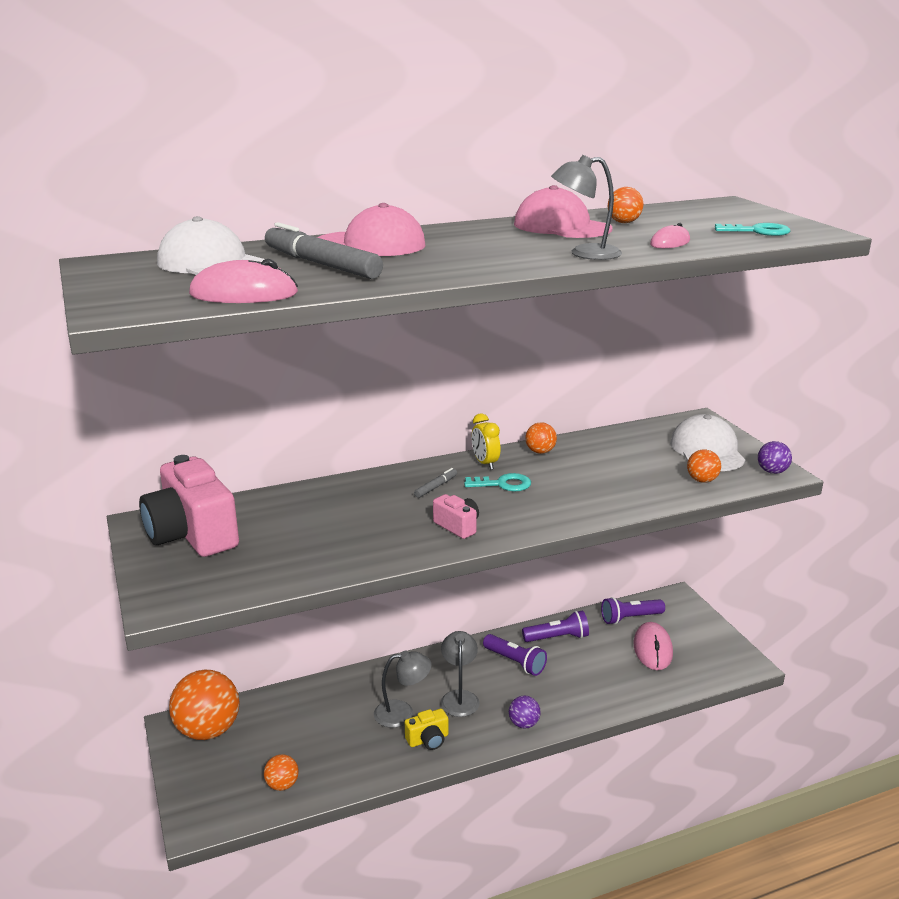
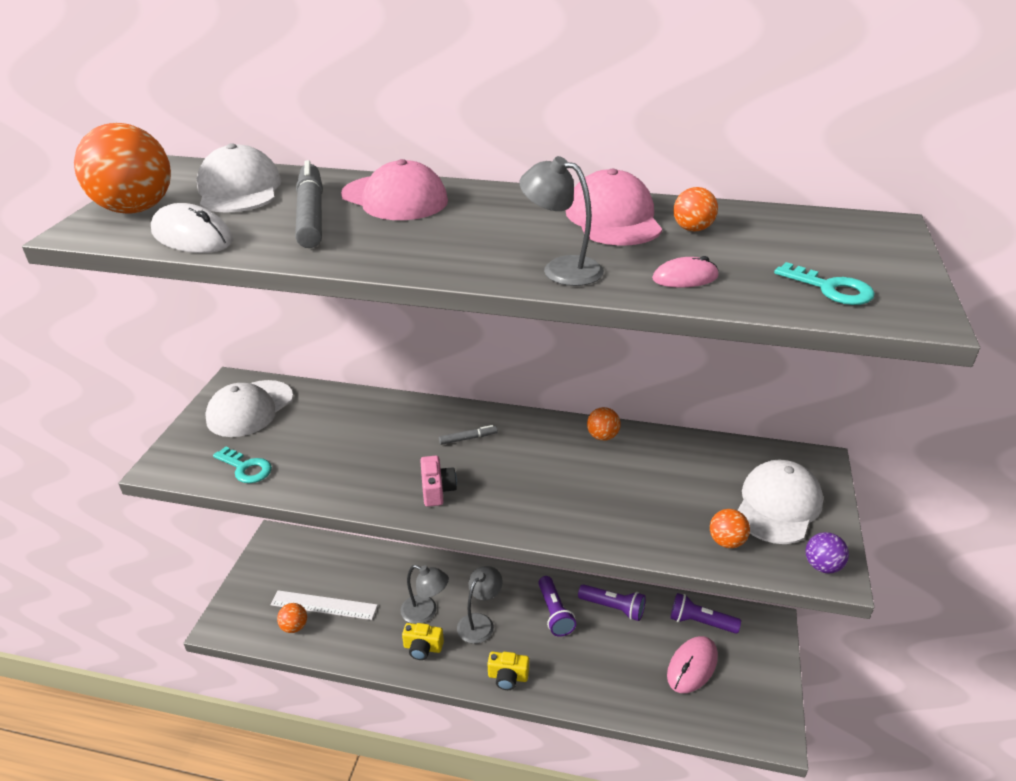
camera: 35 degrees right, 10 degrees up
pink camera [139,455,239,557] -> white cap [205,380,293,437]
orange ball [169,669,240,740] -> orange ball moved to [74,123,171,214]
pink mouse [189,259,298,303] -> white mouse [151,203,233,253]
turquoise key [464,473,531,491] -> turquoise key moved to [213,447,272,483]
yellow clock [472,414,501,470] -> none
purple ball [509,696,541,729] -> yellow camera [488,652,529,690]
none -> white ruler [270,590,378,620]

